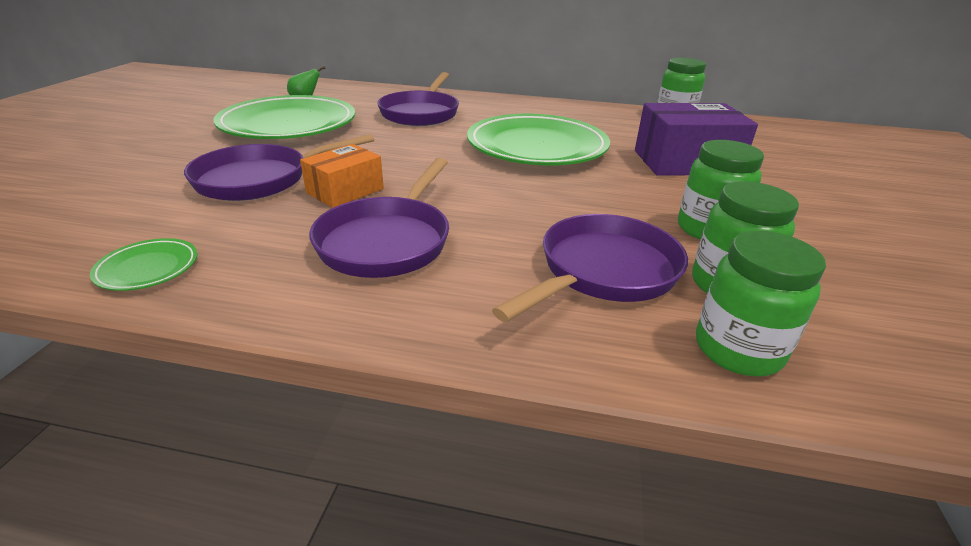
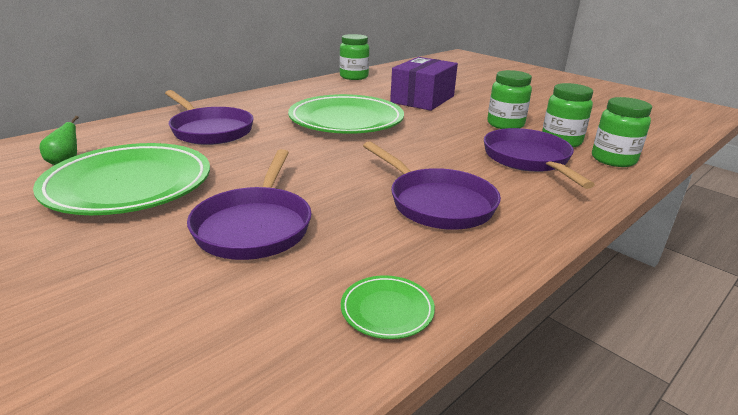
camera: 55 degrees left, 5 degrees down
orange box [300,144,384,208] -> none

